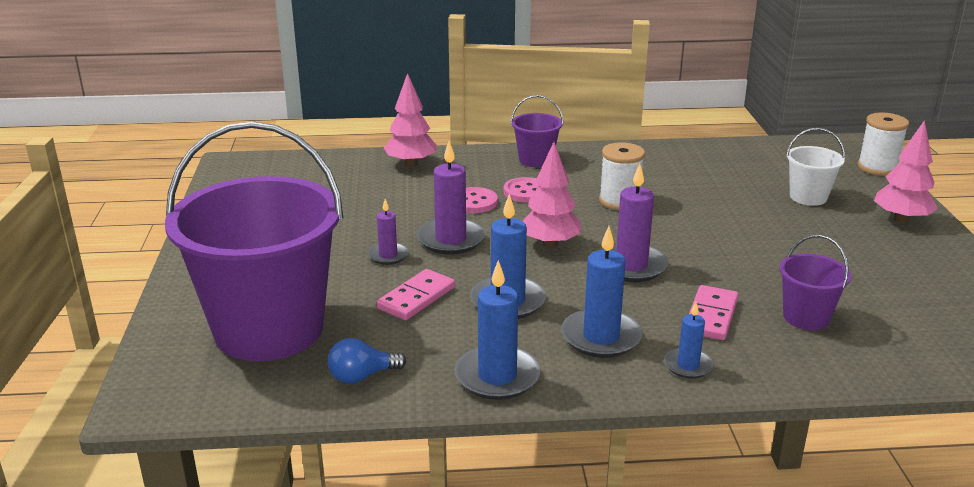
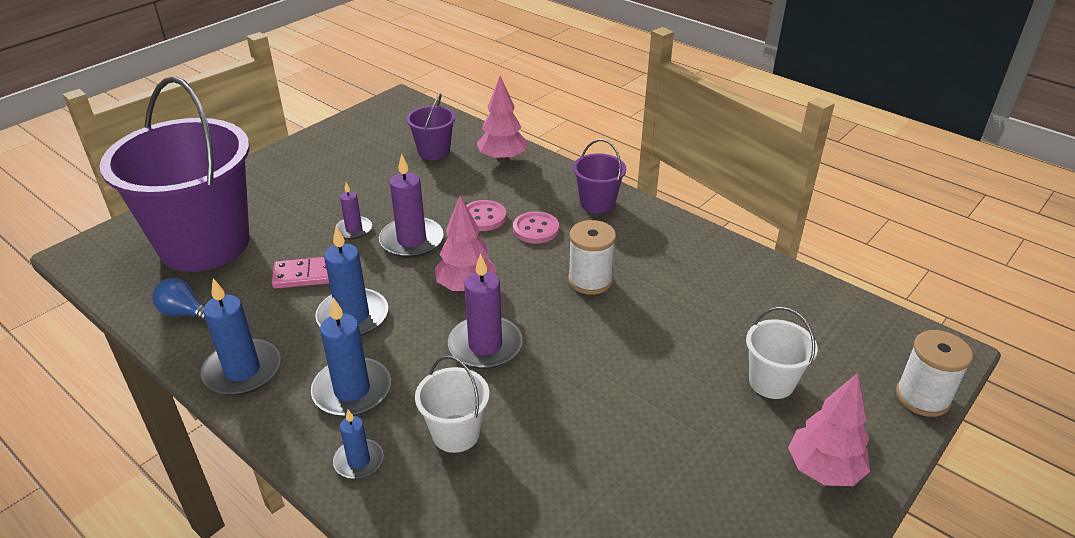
camera: 45 degrees right, 10 degrees up
pink domino [689,285,739,340] -> white bucket [415,356,489,453]
purple bucket [779,235,851,330] -> purple bucket moved to [406,93,455,160]

